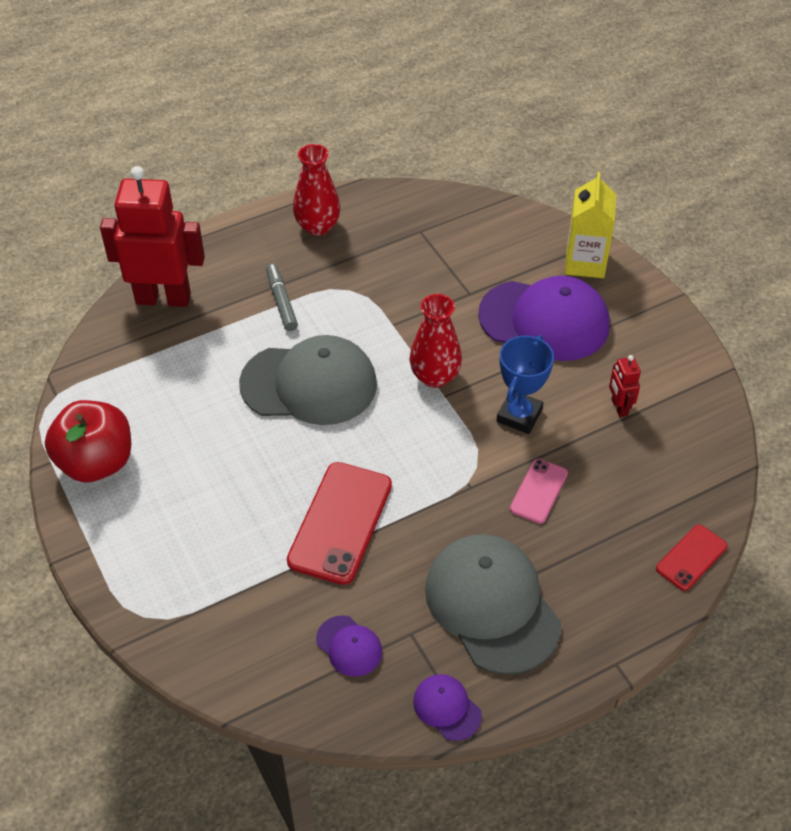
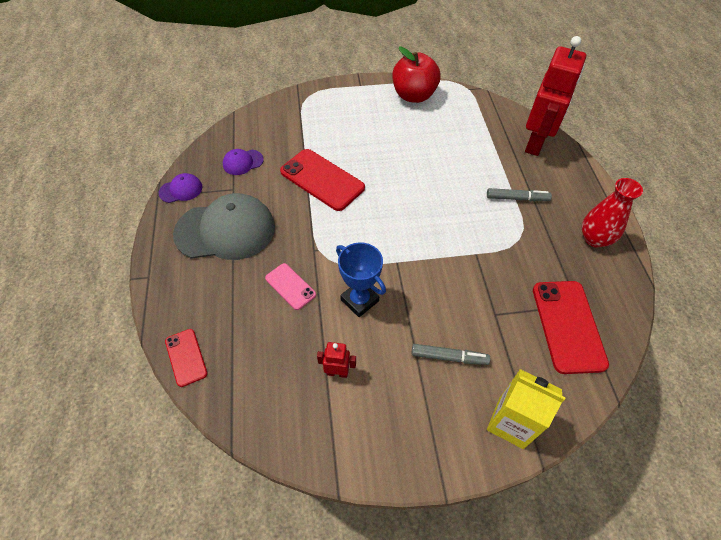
camera: 110 degrees right, 5 degrees up
grey cap [239,335,377,425] -> none
red vase [409,294,462,388] -> none
purple cap [478,276,610,361] -> grey marker [411,344,490,365]
none -> red phone [533,281,609,374]

